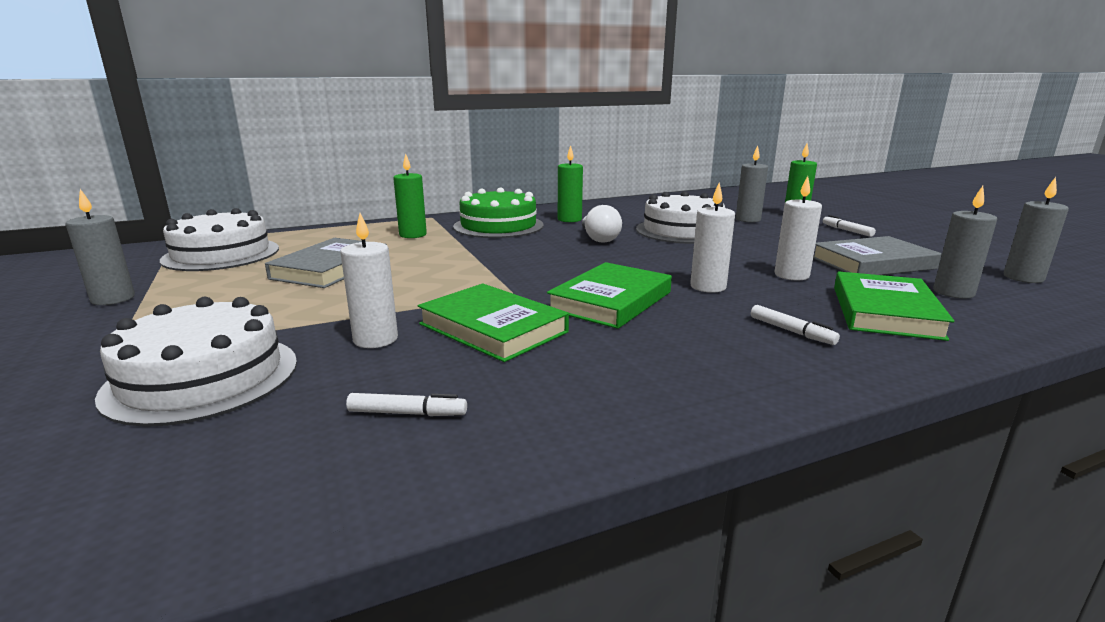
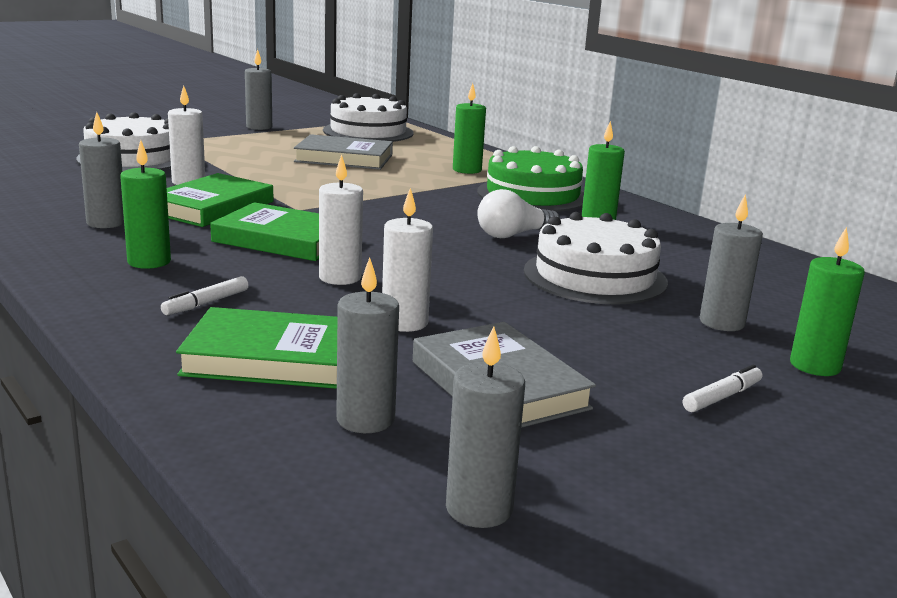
camera: 75 degrees right, 0 degrees up
white marker [346,393,467,416] -> none
none -> grey candle [79,112,124,228]
none -> green candle [120,140,171,269]

